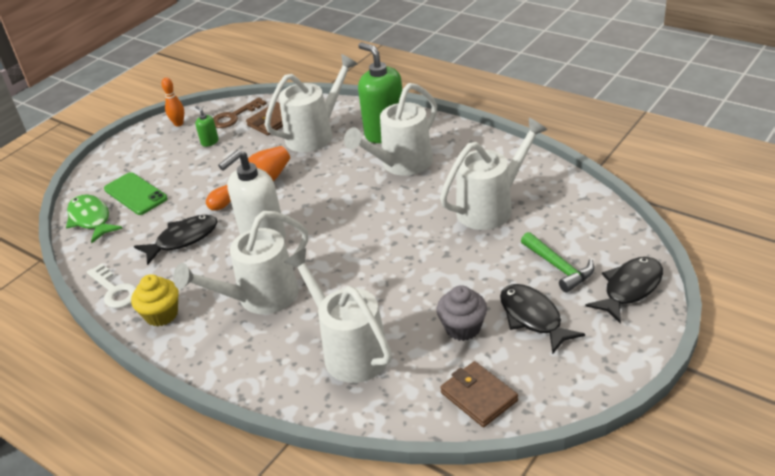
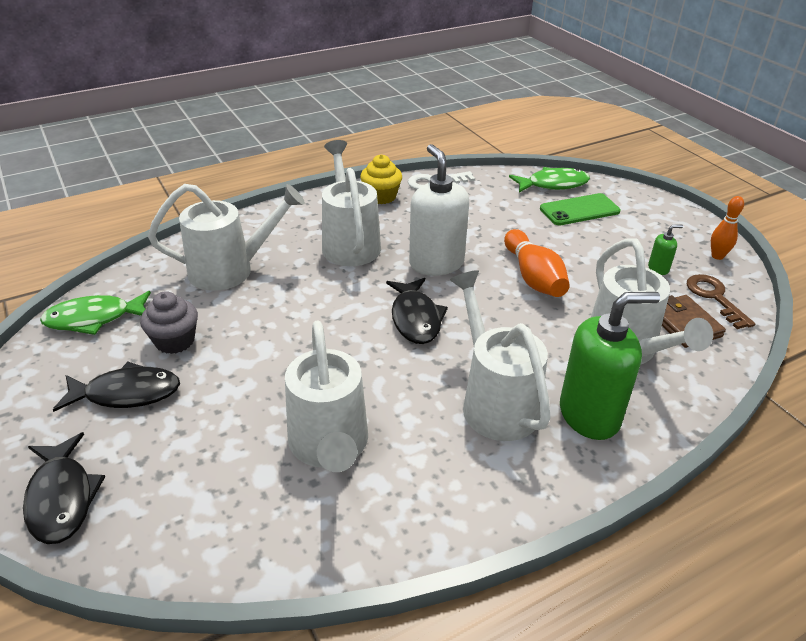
camera: 110 degrees right, 0 degrees up
black fish [134,215,218,265] -> black fish moved to [386,278,448,344]
brown wallet [440,361,518,427] -> green fish [40,291,151,335]
green hammer [521,232,594,292] -> none

